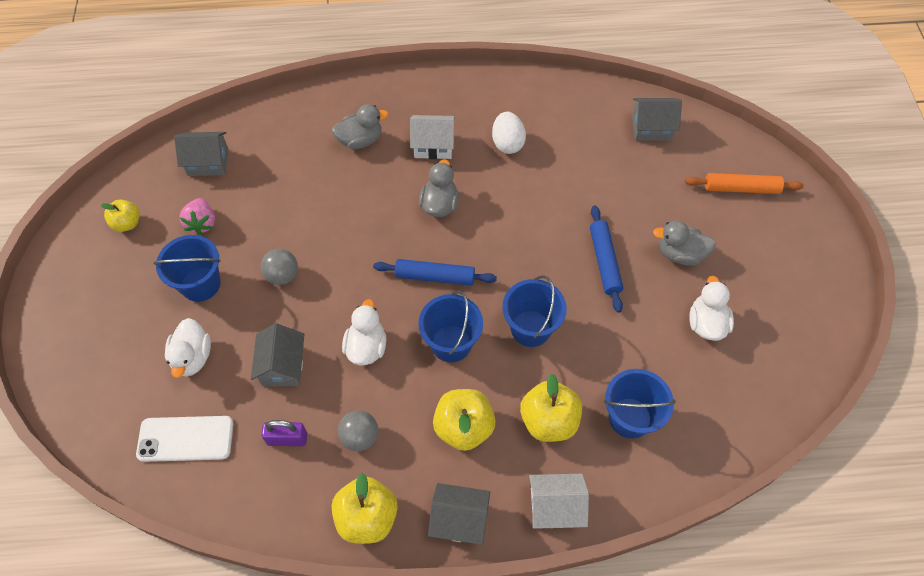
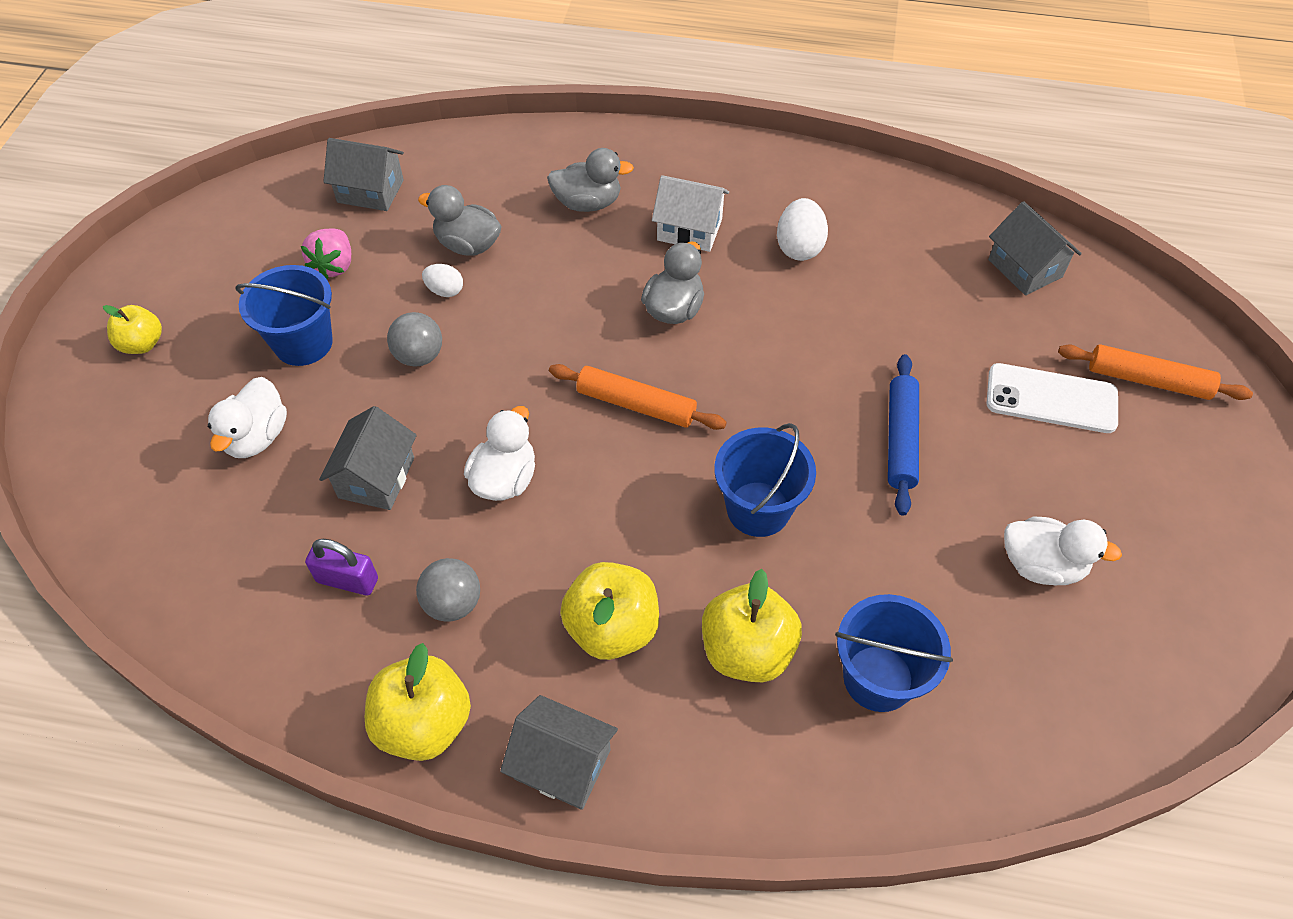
camera: 15 degrees right, 5 degrees down
yellow apple [101,200,140,232] -> yellow apple moved to [103,305,162,354]
white phone [136,416,234,462] -> white phone moved to [987,363,1118,433]
blue rolling pin [373,259,497,286] -> orange rolling pin [549,364,727,430]
blue bucket [418,290,483,362] -> none
white house [529,474,589,529] -> none
grey house [632,98,682,141] -> grey house turned 45 degrees clockwise [988,201,1082,295]
grey duck [653,221,716,266] -> grey duck moved to [418,185,501,256]
white duck [689,276,734,341] -> white duck turned 90 degrees clockwise [1004,516,1122,585]
none -> white egg [422,264,463,297]

